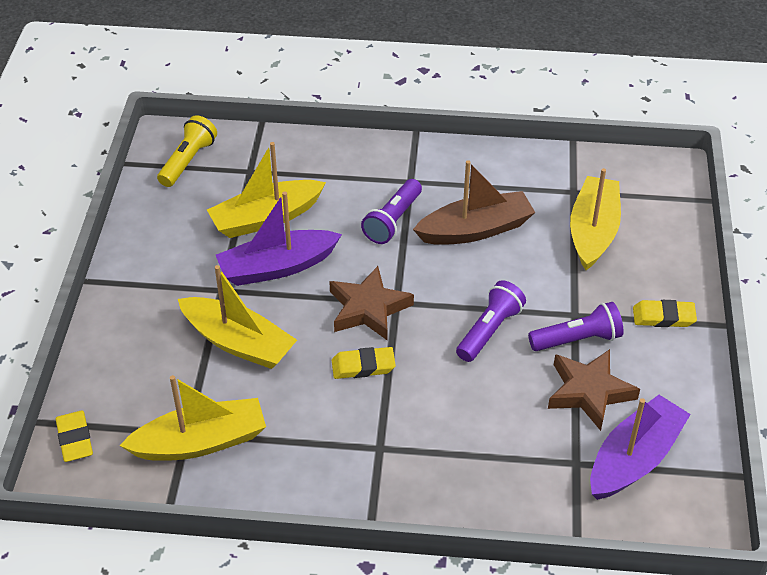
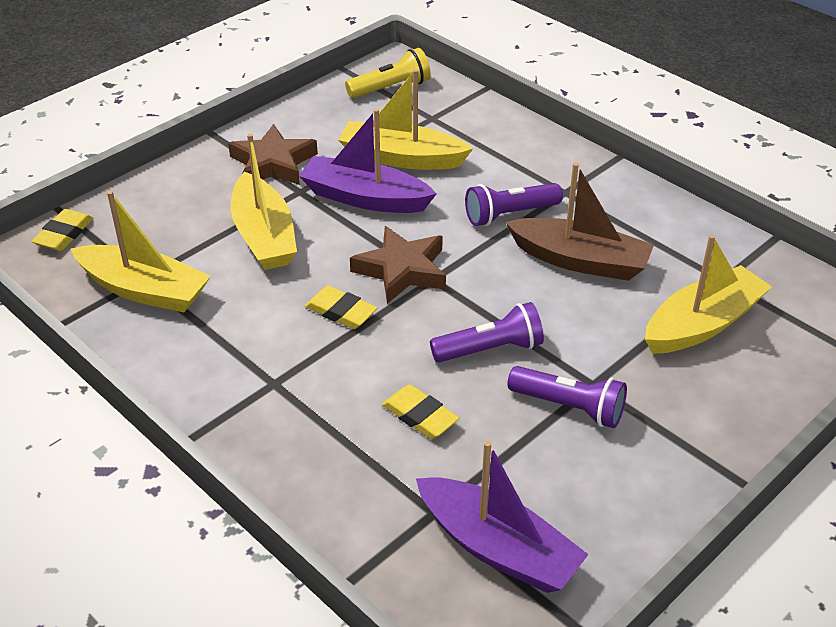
camera: 40 degrees right, 5 degrees down
brown star [548,349,640,431] -> brown star moved to [228,124,318,185]
purple boat [590,395,691,500] -> purple boat turned 45 degrees clockwise [416,440,589,593]
yellow eraser [633,300,697,327] -> yellow eraser moved to [382,385,459,439]

